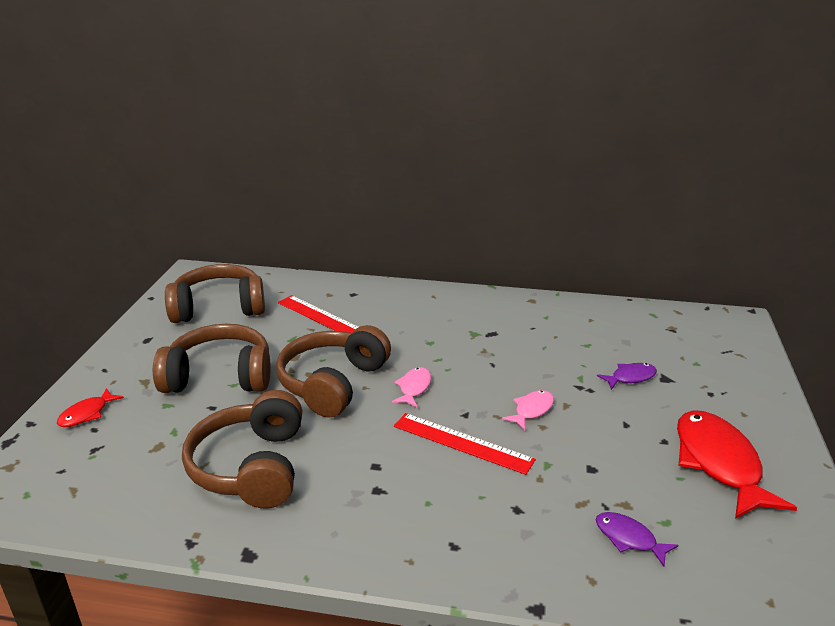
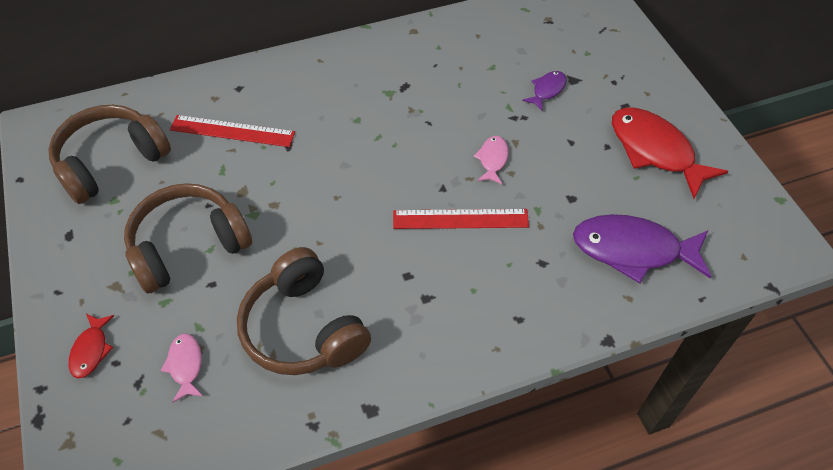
camera: 30 degrees left, 25 degrees up
brown headphones [276,325,391,418] -> none
pink fish [392,367,431,407] -> pink fish moved to [161,334,203,403]
purple fish [596,512,679,566] -> purple fish [573,214,711,283], size x2.06

